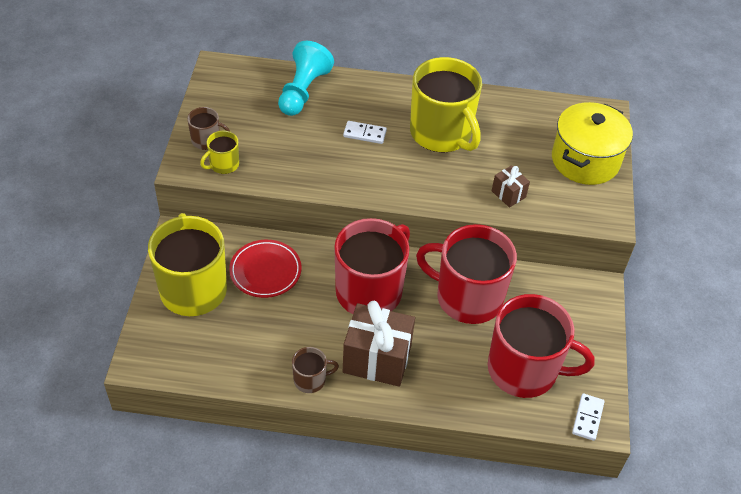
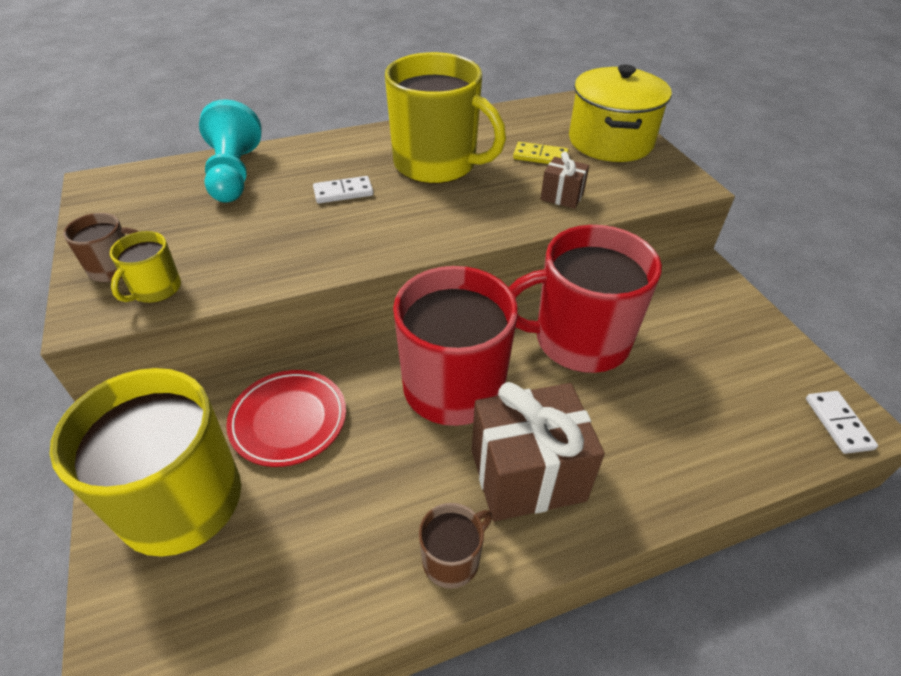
camera: 25 degrees left, 5 degrees down
red mug [488,294,595,398] -> none
none -> yellow domino [513,142,569,164]

